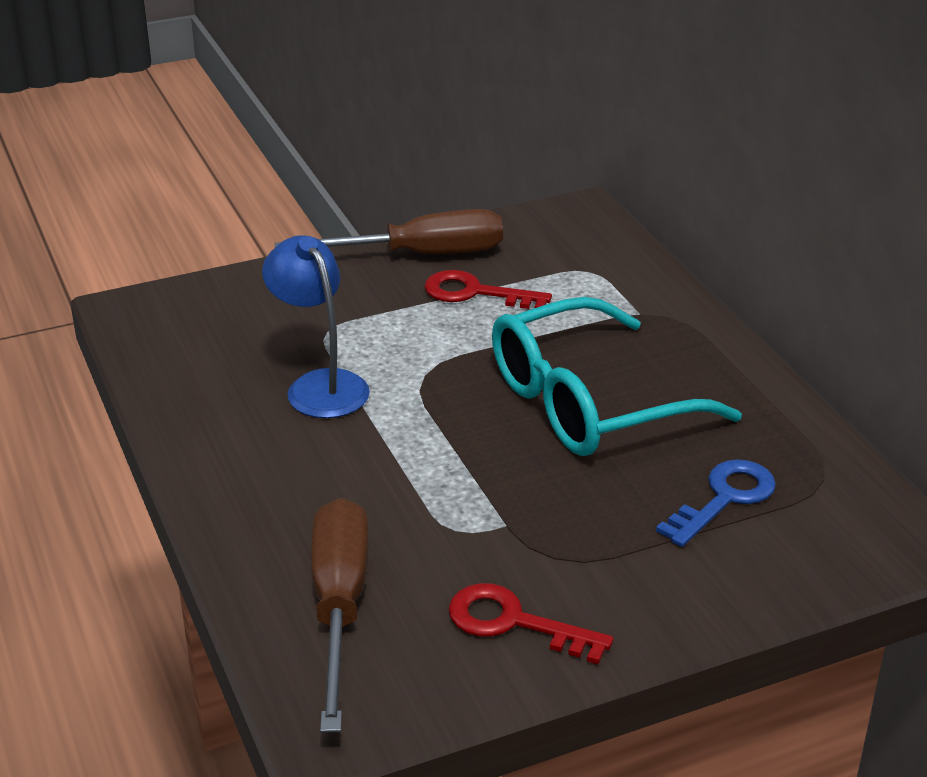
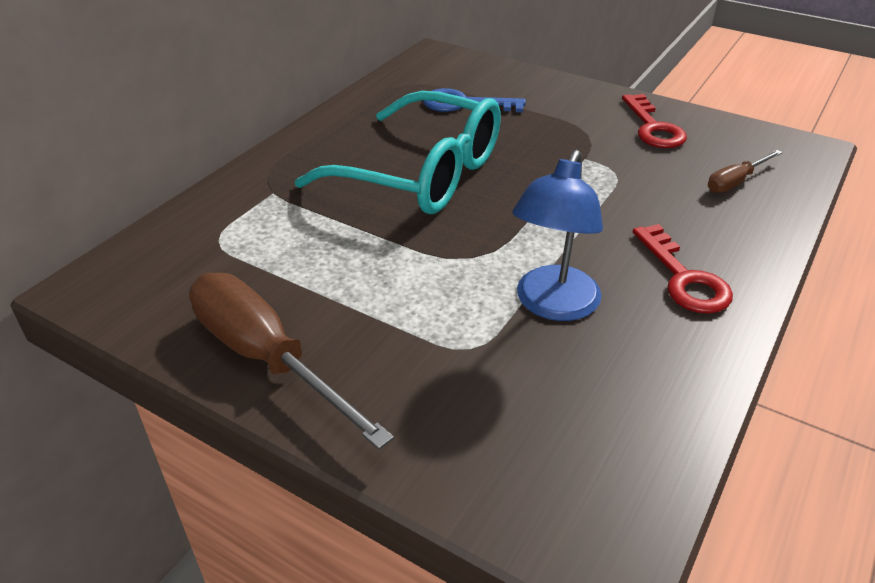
camera: 125 degrees left, 5 degrees up
brown screwdriver [311,498,369,733] -> brown screwdriver [708,150,783,193], size x0.50
red key [424,270,552,309] -> red key moved to [633,224,733,314]

